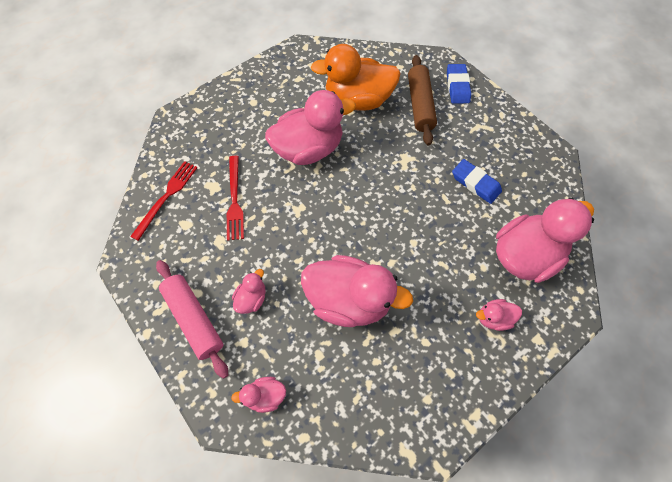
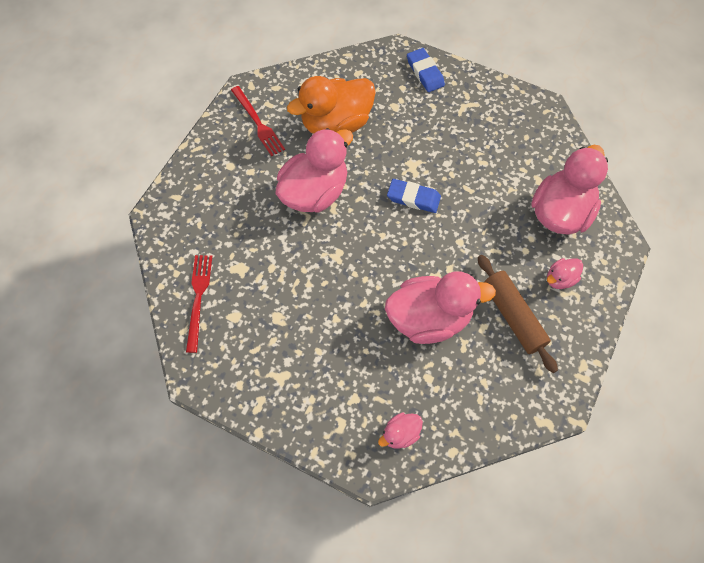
camera: 25 degrees left, 0 degrees up
pink rolling pin [156,260,228,379] -> none
red fork [227,156,244,241] -> red fork moved to [231,86,285,156]
pink duck [232,269,266,314] -> none
brown rolling pin [408,55,437,146] -> brown rolling pin moved to [478,255,558,373]
blue eraser [452,159,502,204] -> blue eraser moved to [387,179,441,213]

